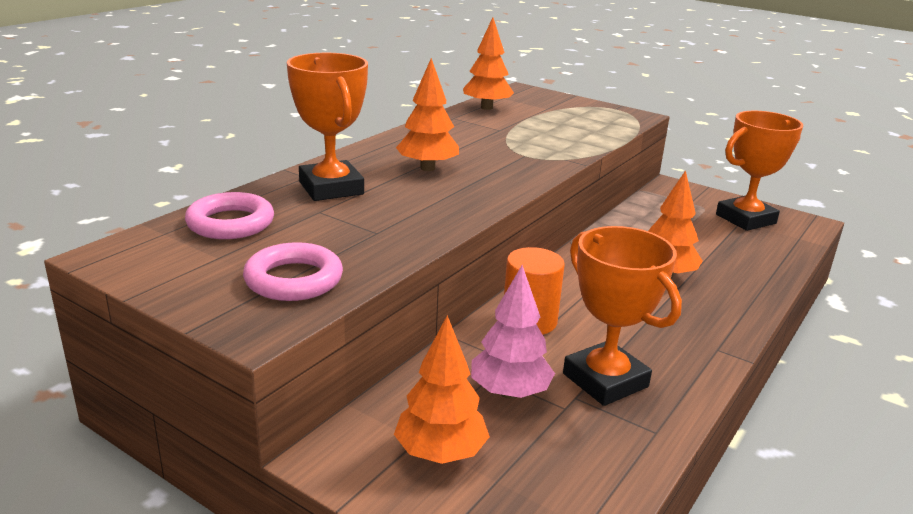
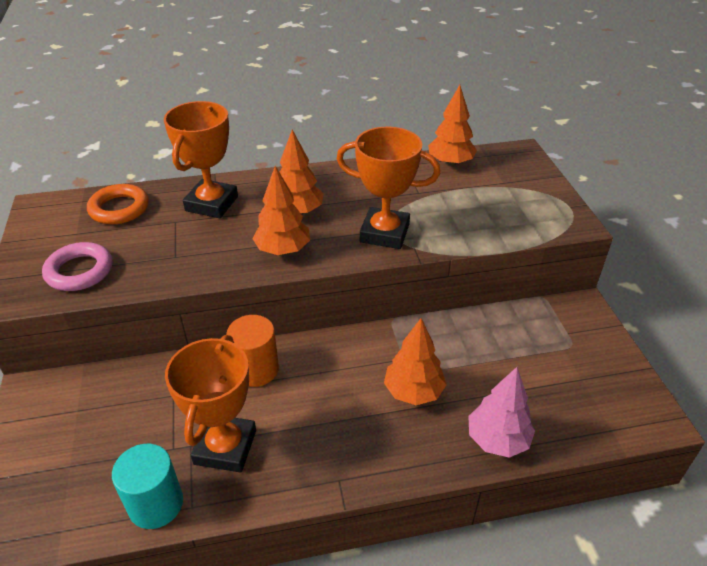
camera: 45 degrees right, 15 degrees up
pink ring [185,192,274,239] -> orange ring [87,184,149,225]
orange tree [394,315,490,464] -> orange tree moved to [252,166,310,255]
pink tree [471,265,555,399] -> pink tree moved to [468,367,535,458]
orange trophy [716,111,803,231] -> orange trophy moved to [337,127,440,249]
none -> turquoise cylinder [112,444,183,529]

